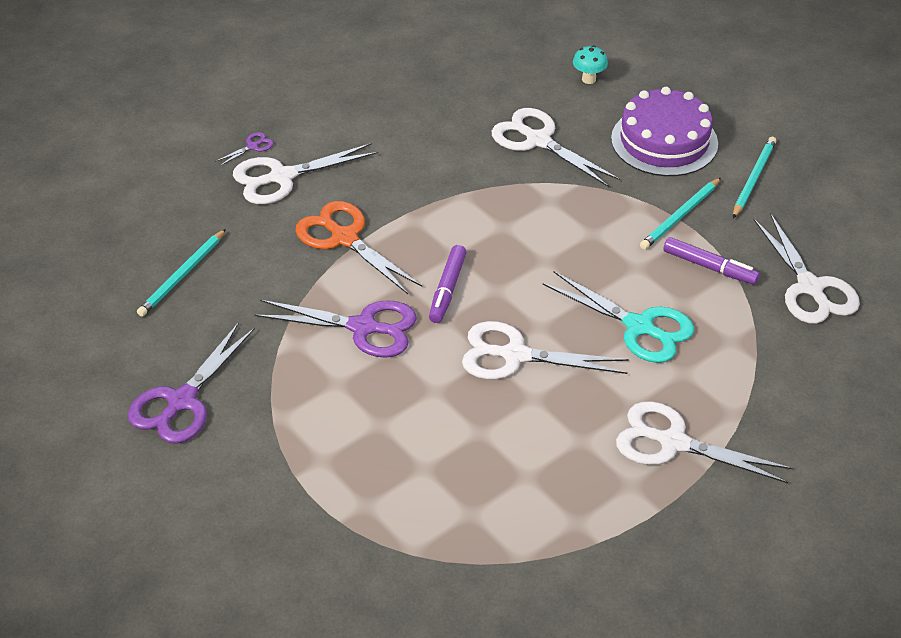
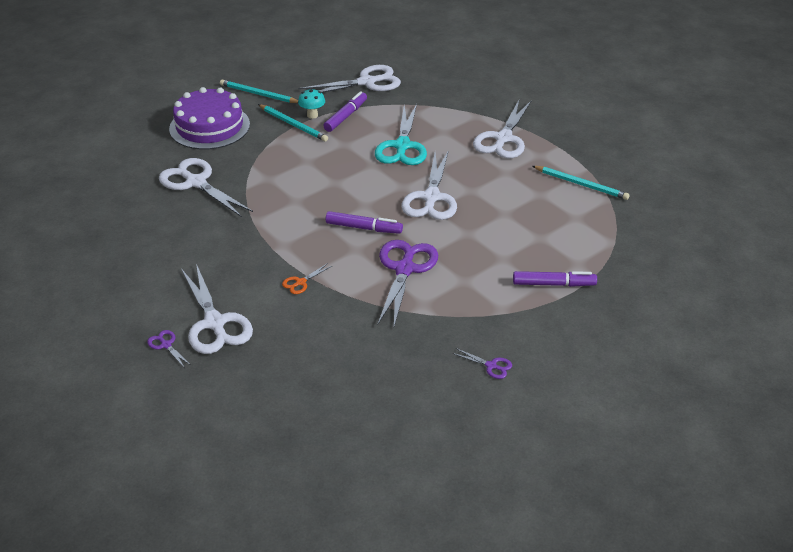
camera: 90 degrees left, 5 degrees down
purple scissors [128,322,255,444] -> purple scissors [452,348,512,379], size x0.44
turquoise pencil [137,229,226,317] -> turquoise pencil moved to [532,166,630,200]
orange scissors [295,201,422,294] -> orange scissors [282,263,332,294], size x0.44
white scissors [492,108,620,187] -> white scissors turned 90 degrees clockwise [159,158,253,217]
turquoise scissors [543,271,694,363] -> turquoise scissors turned 150 degrees clockwise [375,104,427,165]
turquoise mushroom [573,45,608,84] -> turquoise mushroom moved to [298,88,325,119]
none -> purple marker [513,271,597,287]

